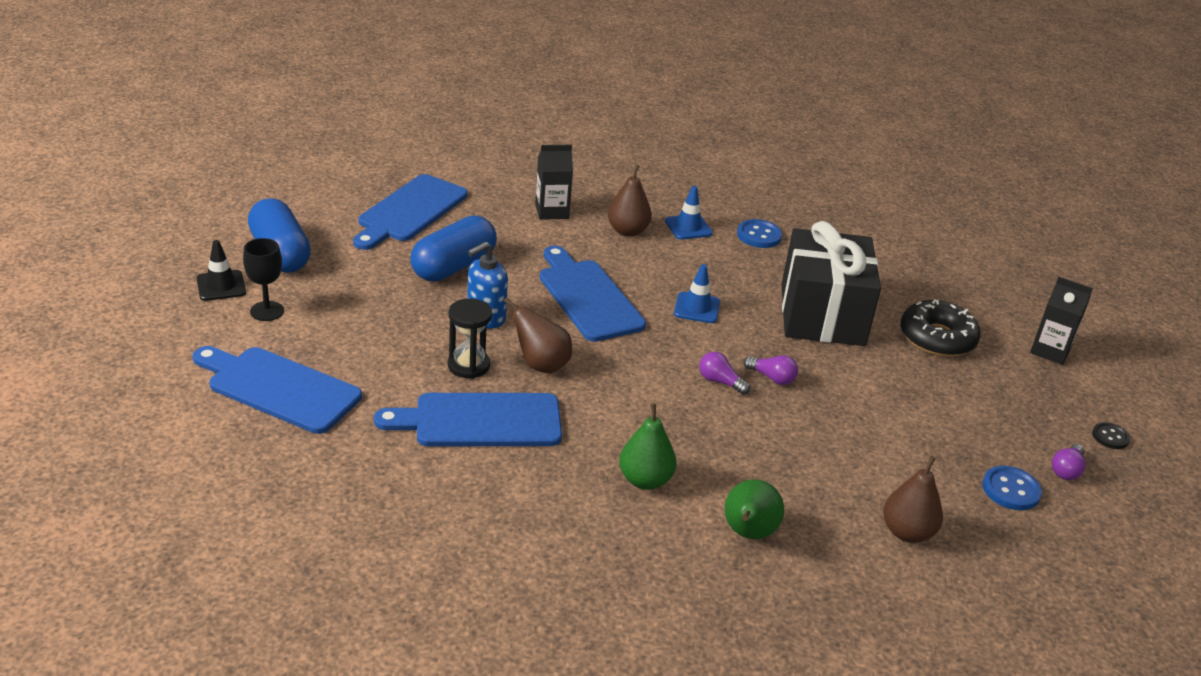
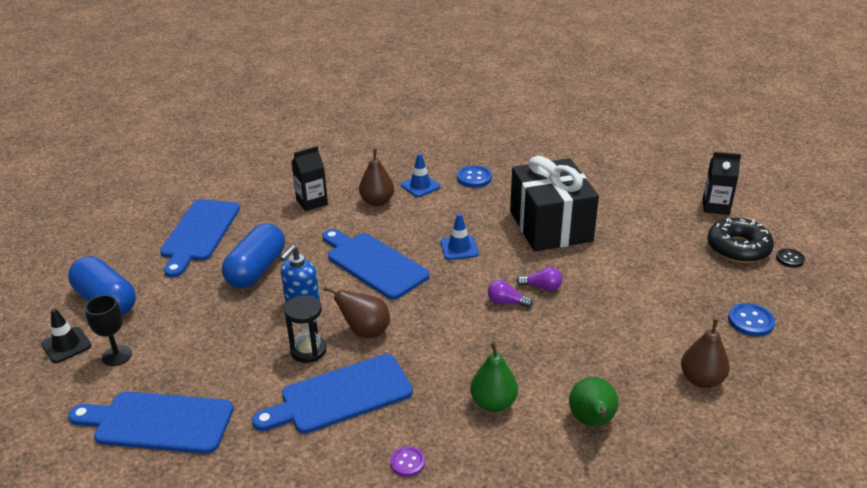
camera: 15 degrees left, 0 degrees up
black donut [900,299,980,357] -> black donut moved to [707,218,774,263]
purple light bulb [1052,444,1085,480] -> none
none -> purple button [390,446,425,477]

